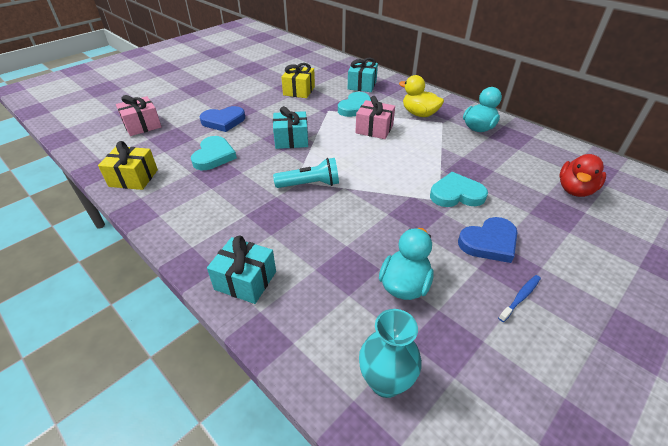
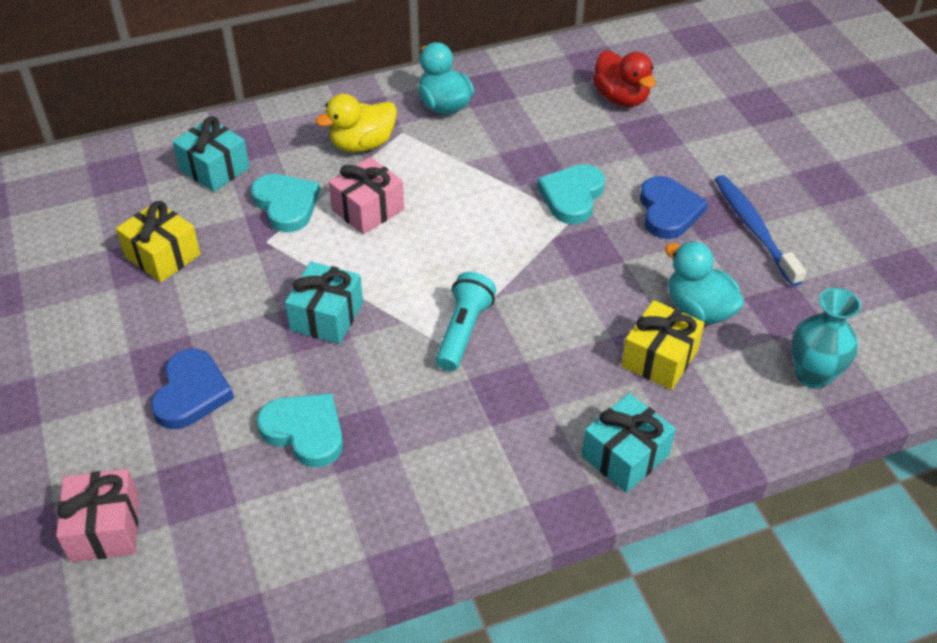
camera: 65 degrees left, 5 degrees up
yellow gift [98,141,158,190] -> yellow gift moved to [621,300,705,390]
blue toothbrush [498,275,541,322] -> blue toothbrush [714,175,806,286], size x1.89

